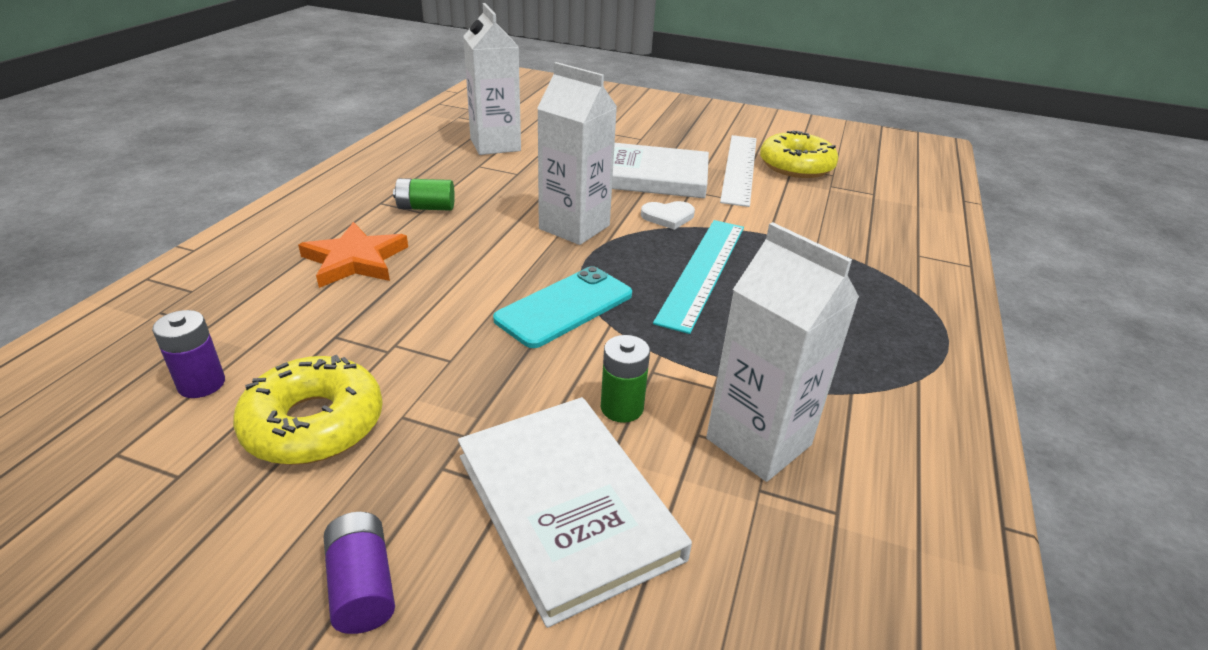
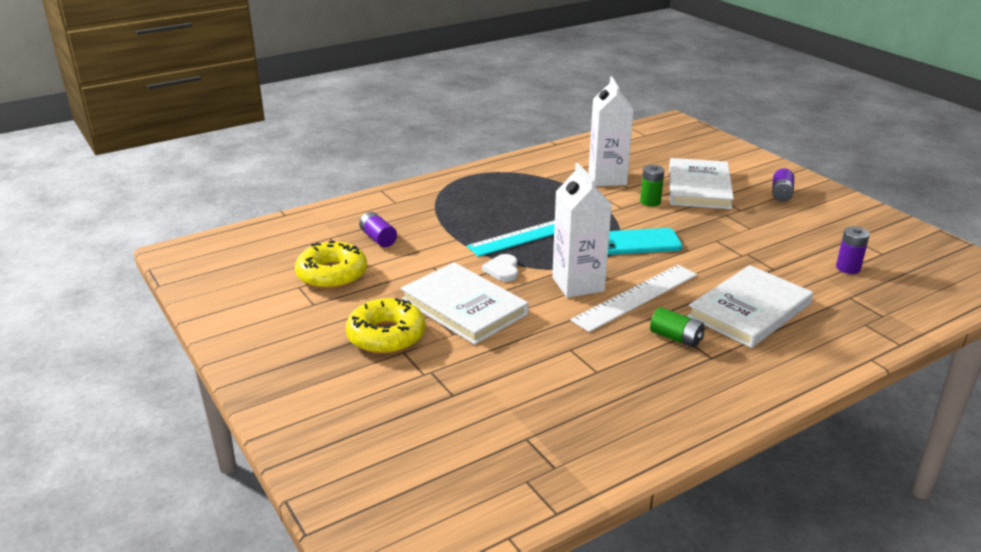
camera: 140 degrees left, 5 degrees down
yellow donut [233,355,383,465] -> yellow donut moved to [346,298,426,354]
orange star [298,222,408,288] -> white book [687,265,813,348]
white carton [463,3,521,155] -> none
white heart [641,201,695,230] -> white heart turned 120 degrees counterclockwise [482,254,518,282]
white ruler [720,135,756,207] -> white ruler moved to [570,265,697,332]
none -> purple battery [359,212,397,247]

